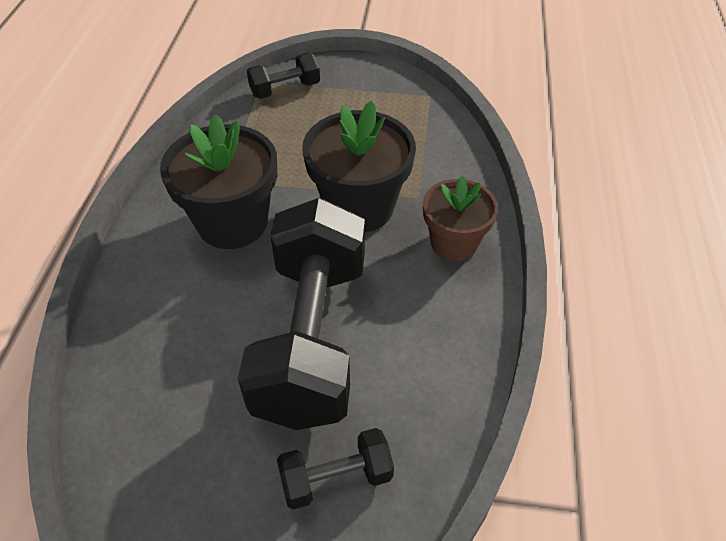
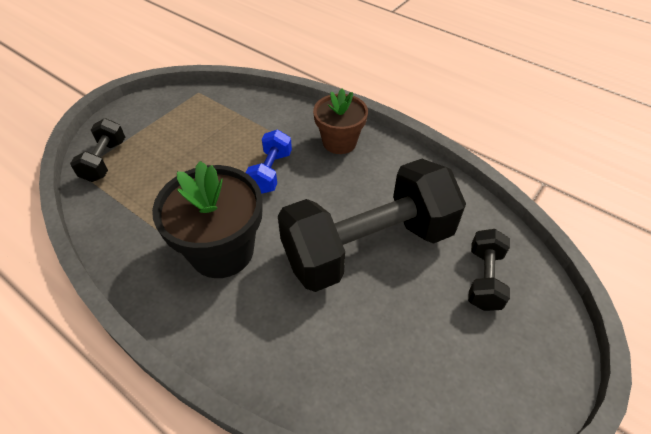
camera: 60 degrees left, 0 degrees up
black dumbbell [238,197,365,430] -> black dumbbell turned 60 degrees counterclockwise [278,159,466,292]
black flower pot [302,101,416,232] -> blue dumbbell [245,130,292,194]

